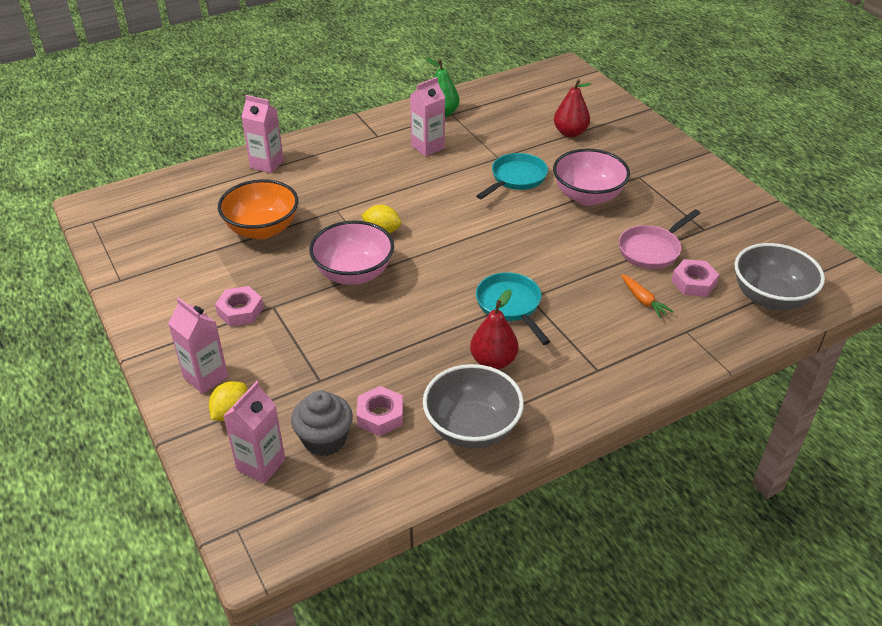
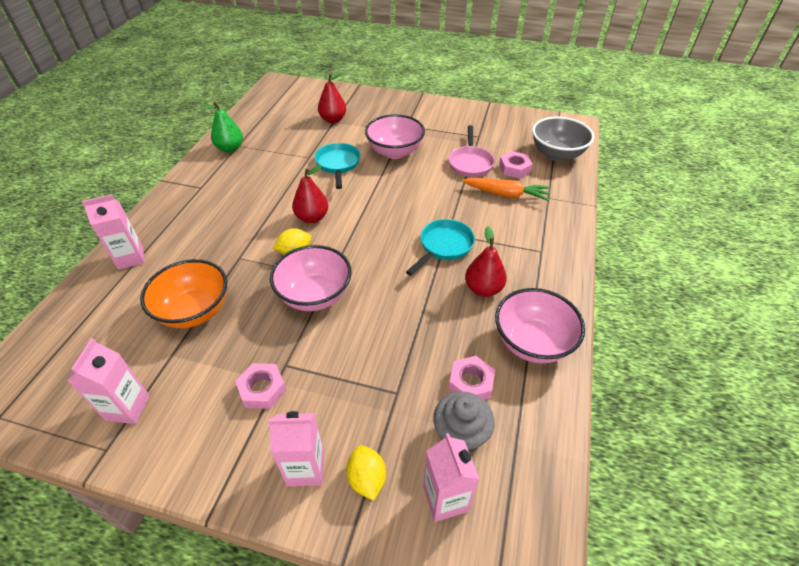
camera: 45 degrees left, 5 degrees up
pink carton [410,77,445,156] -> pink carton moved to [67,338,150,424]
grey bowl [423,364,524,449] -> pink bowl [495,288,585,363]
turquoise pan [476,272,550,345] -> turquoise pan turned 105 degrees clockwise [406,219,475,276]
orange carrot [621,274,674,318] -> orange carrot [462,178,550,201], size x1.65
none -> red pear [292,165,328,223]

